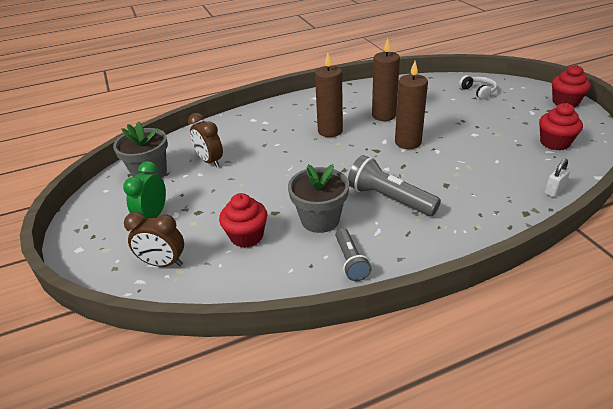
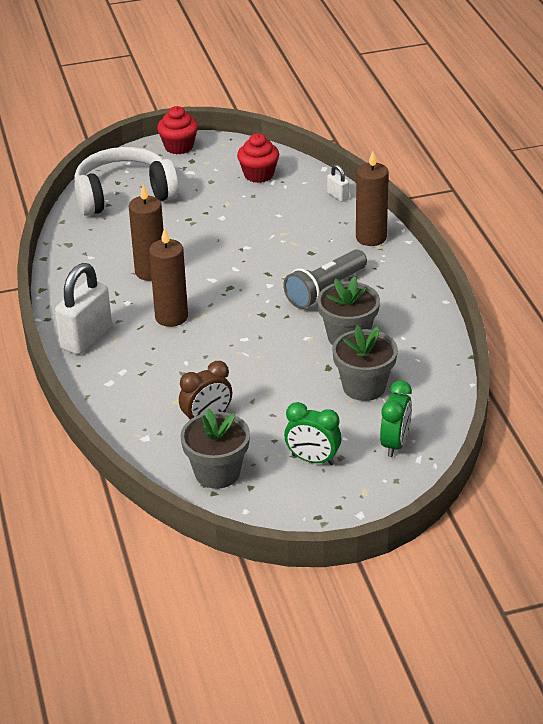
camera: 85 degrees left, 0 degrees up
brown clock [124,212,184,267] -> green clock [380,380,412,457]
red cupcake [219,193,267,248] -> grey flower pot [332,325,398,401]
grey flashlight [335,228,372,281] -> none
brown candle [395,61,428,149] -> brown candle moved to [356,151,389,246]
white headphones [459,75,497,100] -> white headphones [74,147,179,216], size x2.28
none -> white padlock [55,263,112,355]

